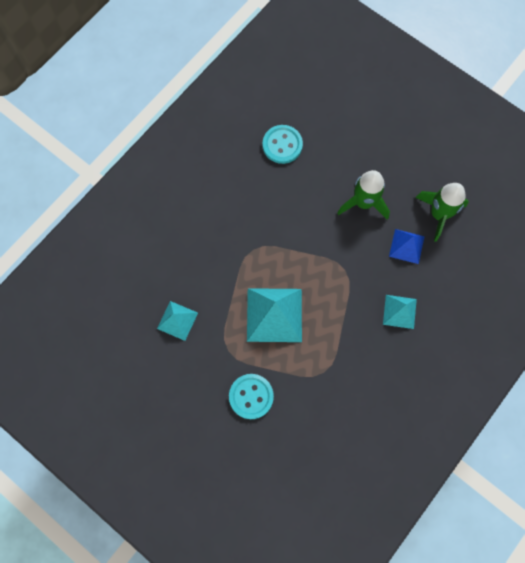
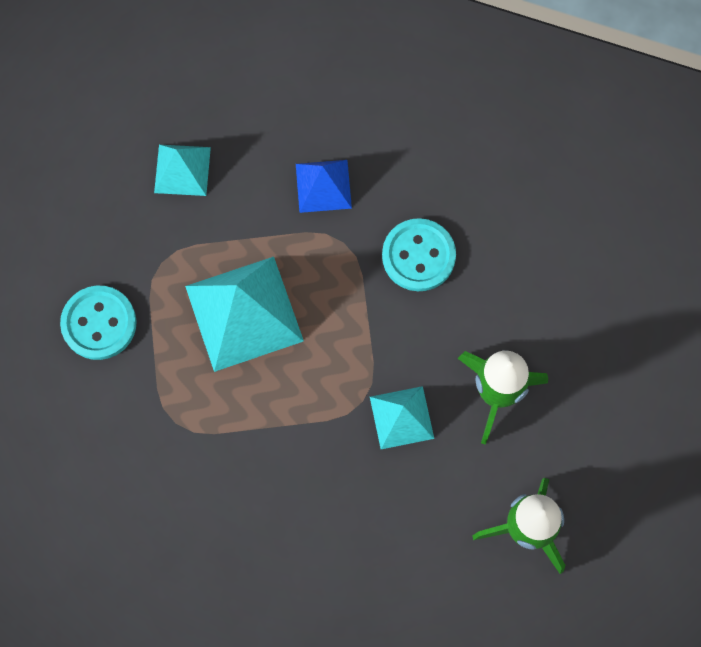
camera: 70 degrees right, 0 degrees up
turquoise button [263,125,303,164] -> turquoise button moved to [382,218,456,291]
turquoise pyramid [383,295,417,329] -> turquoise pyramid moved to [370,386,434,449]
blue pyramid [389,229,425,264] -> blue pyramid moved to [296,160,352,213]

